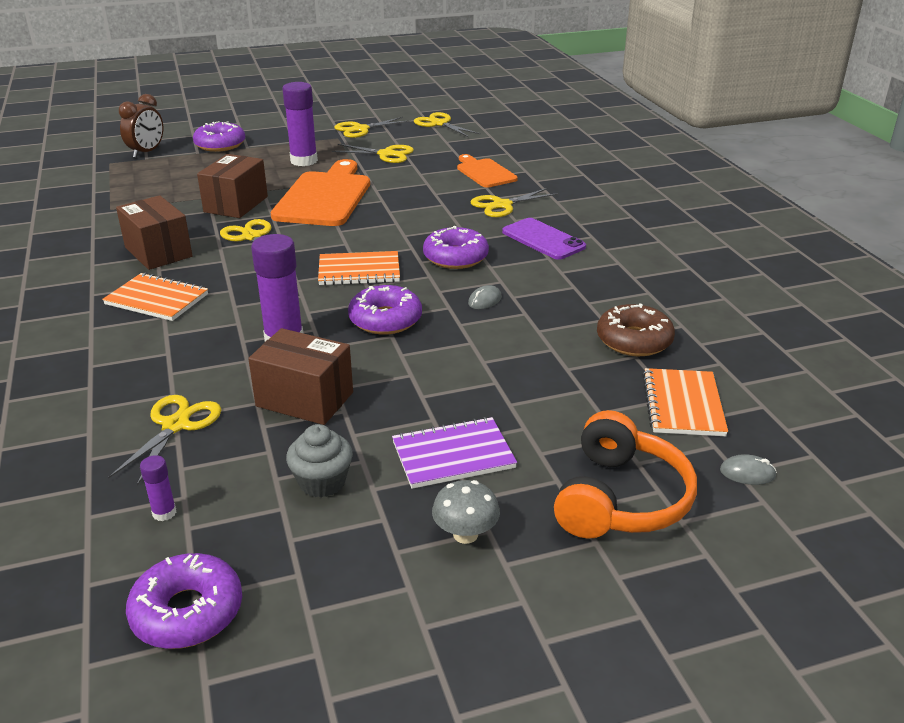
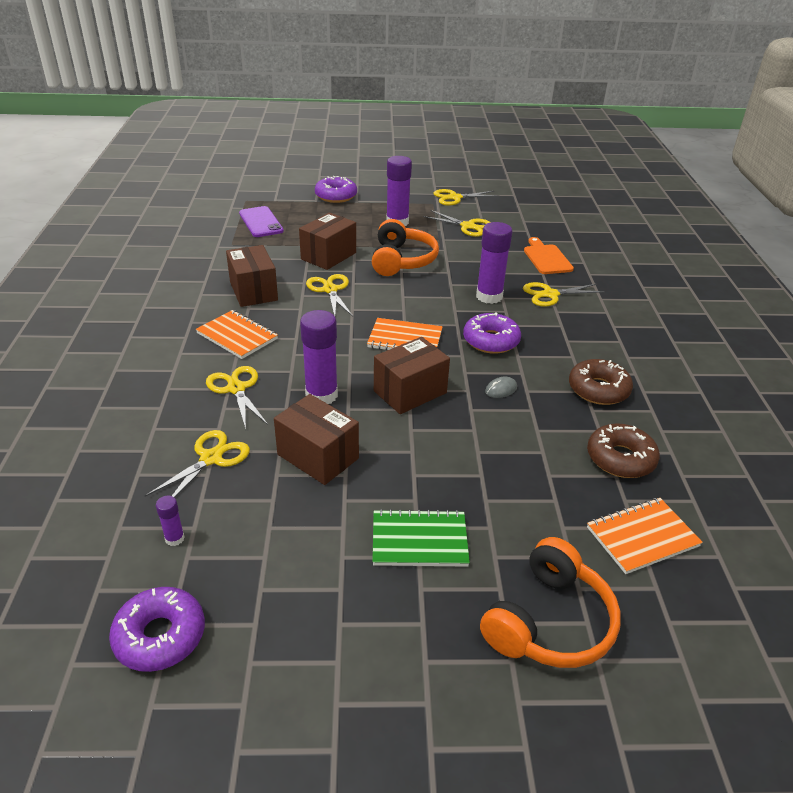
camera: 15 degrees right, 5 degrees up
brown clock [119,94,163,158] -> none
orange cutting board [271,159,370,226] -> orange headphones [372,219,439,276]
grey cupcake [286,424,353,498] -> none
purple donut [348,285,422,335] -> brown box [374,337,450,414]
purple notebook [392,417,517,489] -> green notebook [372,509,470,567]
yellow scissors [414,112,481,137] -> yellow scissors moved to [206,366,268,429]
grey mushroom [432,480,500,544] -> none
purple phone [502,218,586,260] -> purple phone moved to [239,206,284,237]
orange notebook [642,368,728,436] -> orange notebook turned 45 degrees clockwise [587,498,703,574]
grey mouse [720,454,777,485] -> none
none -> purple glue stick [476,222,512,304]
none -> brown donut [569,359,633,405]

